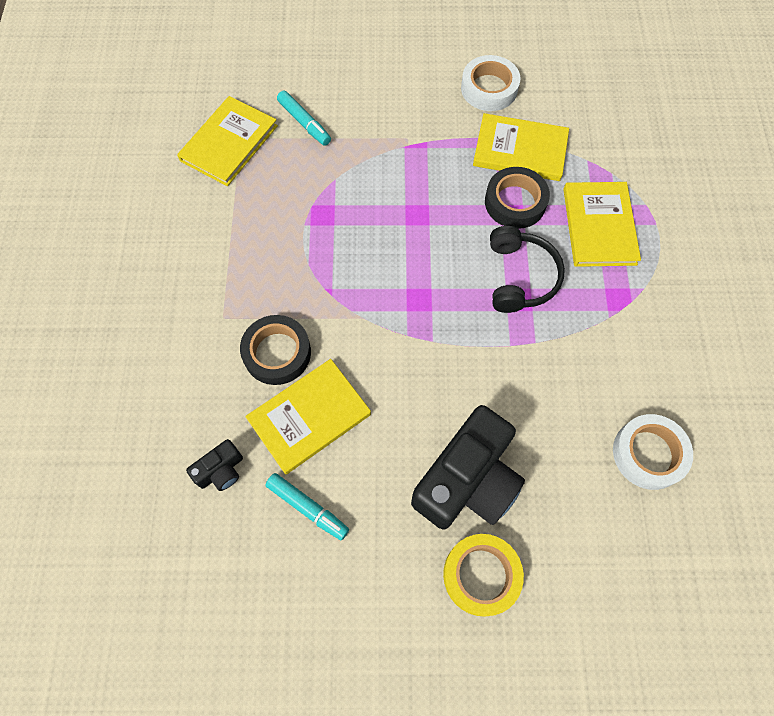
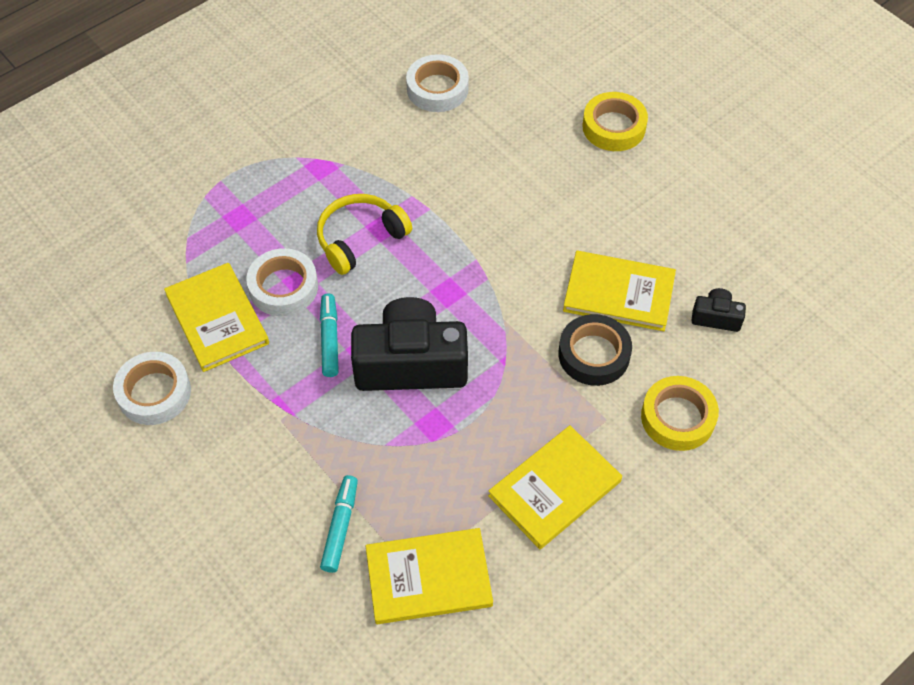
camera: 130 degrees left, 10 degrees down
turquoise marker [266,473,349,540] -> turquoise marker moved to [320,293,339,377]
black camera [411,405,525,530] -> black camera moved to [351,297,468,391]
black tape [485,167,550,229] -> white tape [246,248,318,316]
black headphones [490,226,565,313] -> yellow headphones [317,194,412,275]
yellow book [563,182,641,267] -> yellow book moved to [488,425,622,549]
none -> yellow tape [641,376,719,451]

